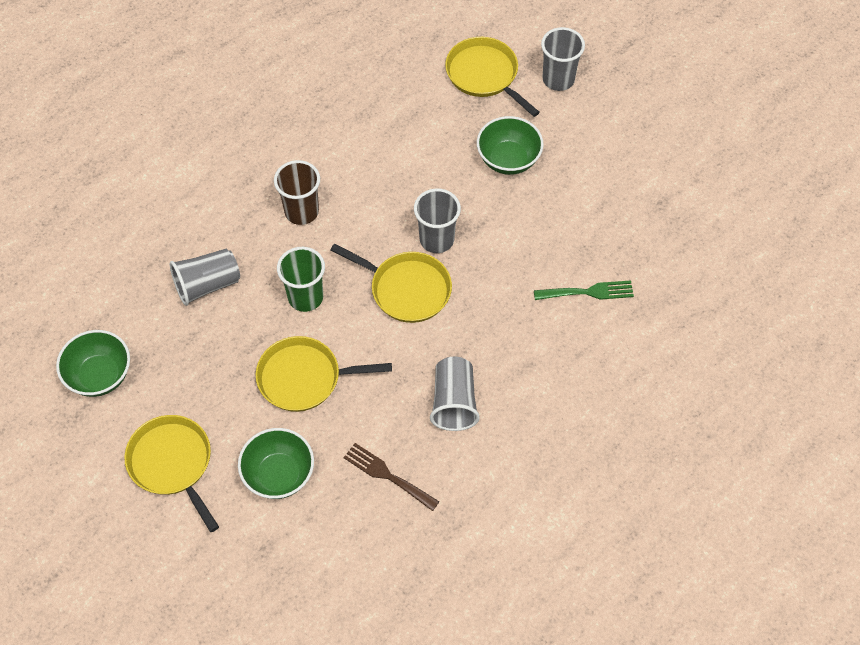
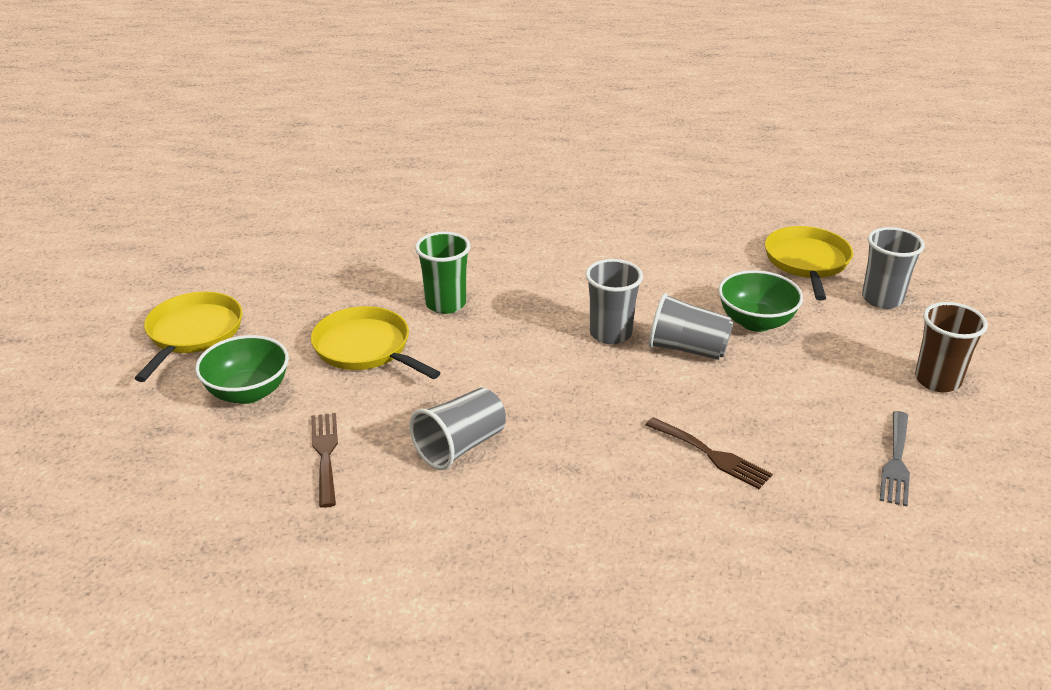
camera: 45 degrees right, 25 degrees down
green bowl [56,330,130,397] -> none
grey cup [170,249,240,306] -> grey cup moved to [649,293,733,360]
brown cup [274,160,320,225] -> brown cup moved to [915,302,988,392]
yellow pan [330,243,452,323] -> none
green fork [534,280,634,300] -> brown fork [646,417,773,489]
none -> grey fork [880,411,910,506]

